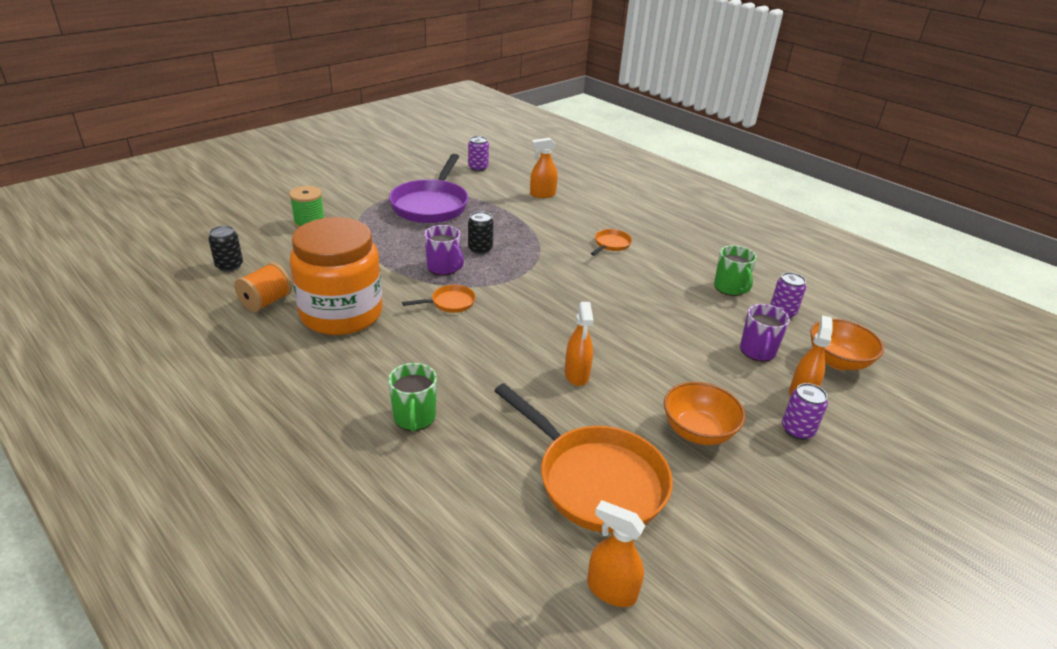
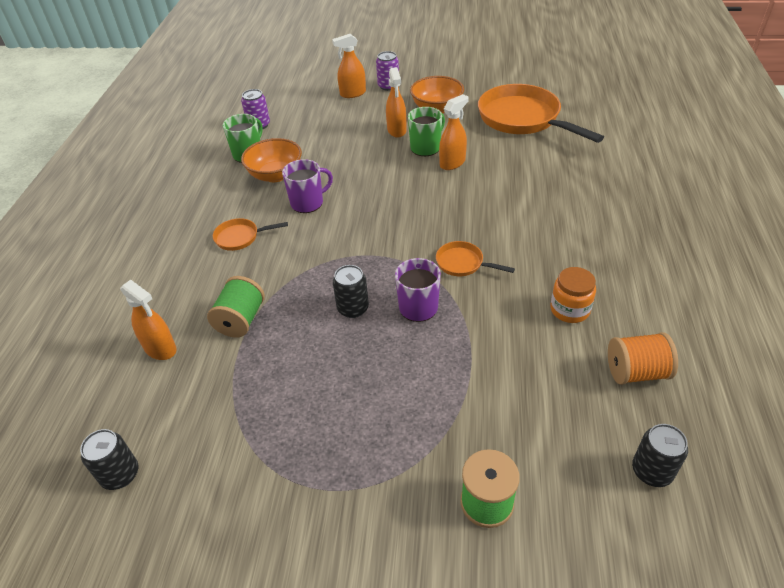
camera: 125 degrees left, 10 degrees up
orange jar [290,217,383,335] -> orange jar [550,267,596,323], size x0.43
green mug [388,363,437,432] -> green mug moved to [408,107,445,156]
purple pan [389,154,468,223] -> none
purple can [468,136,489,171] -> black can [80,429,138,490]
orange pan [494,383,673,533] -> orange pan turned 45 degrees counterclockwise [478,84,604,143]
orange spray bottle [587,500,645,607] -> orange spray bottle moved to [386,67,406,138]
purple mug [740,304,790,362] -> purple mug moved to [282,159,333,213]
orange bowl [810,319,884,370] -> orange bowl moved to [241,138,302,182]
none -> green spool [207,276,265,338]

